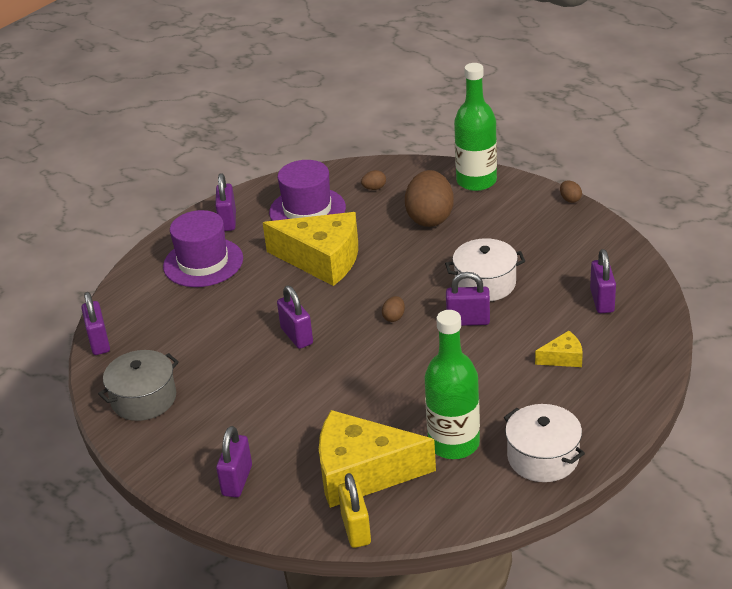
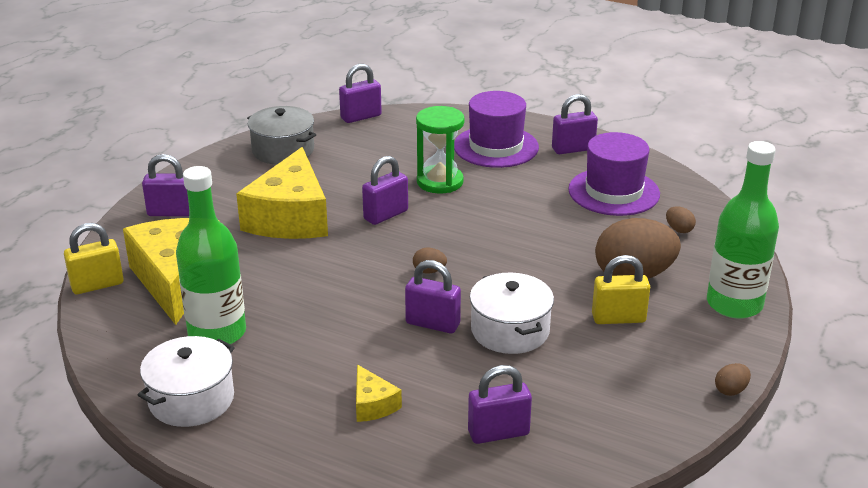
camera: 75 degrees right, 5 degrees down
yellow cheese [263,212,358,286] -> yellow cheese moved to [236,147,328,239]
purple padlock [446,272,490,326] -> purple padlock turned 60 degrees counterclockwise [405,260,461,333]
none -> green hourglass [416,106,465,194]
none -> yellow padlock [592,255,650,324]

